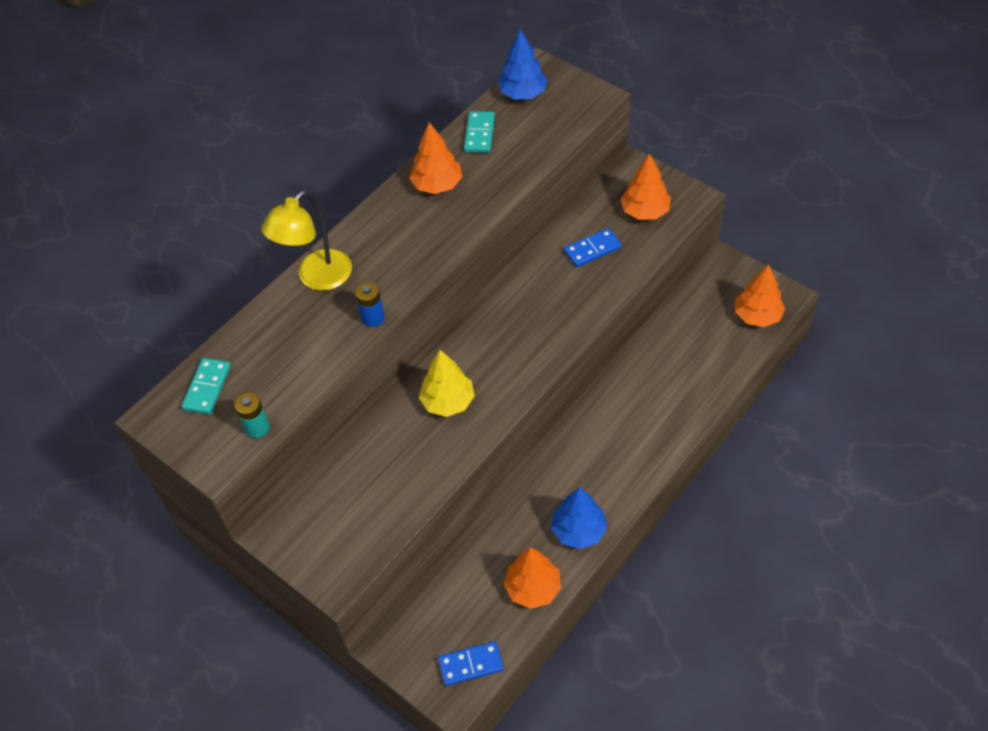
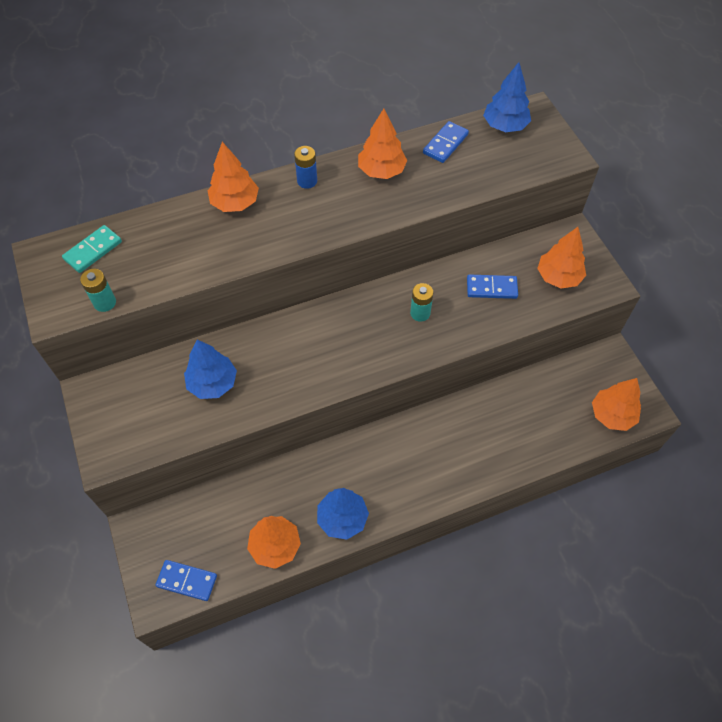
camera: 25 degrees right, 5 degrees up
yellow lamp [261,191,352,291] -> orange tree [208,142,259,212]
blue battery [355,282,385,327] -> blue battery moved to [294,146,317,189]
yellow tree [419,350,475,417] -> none
turquoise domino [464,111,495,153] -> blue domino [423,121,469,163]
none -> blue tree [184,339,237,399]
none -> turquoise battery [410,283,433,322]

